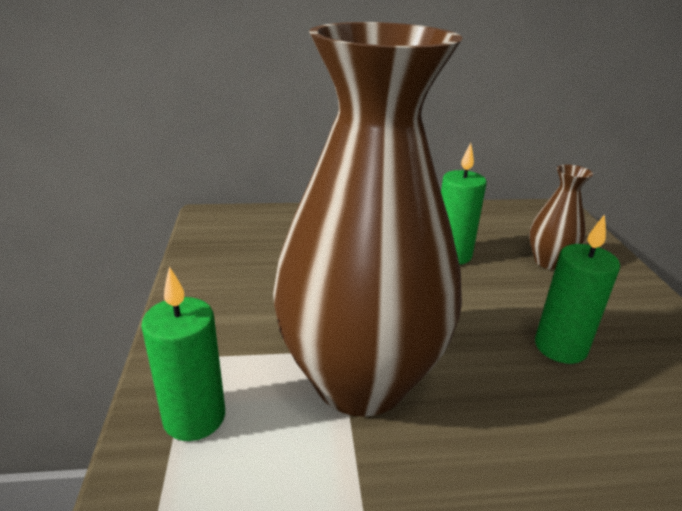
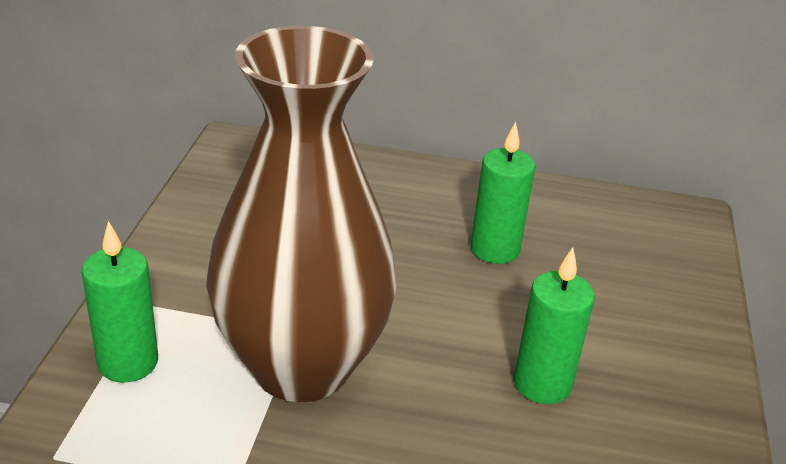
camera: 15 degrees right, 5 degrees up
brown vase [529,164,593,270] -> none

